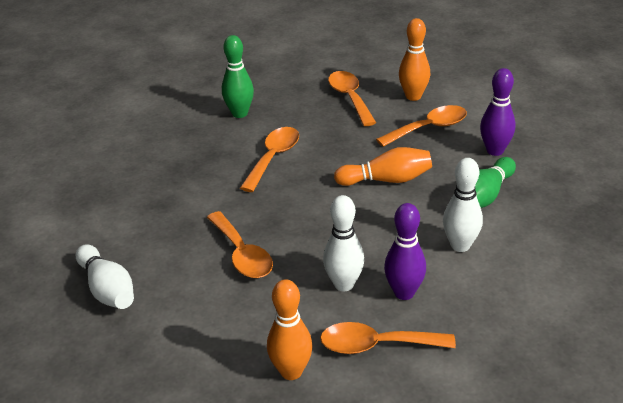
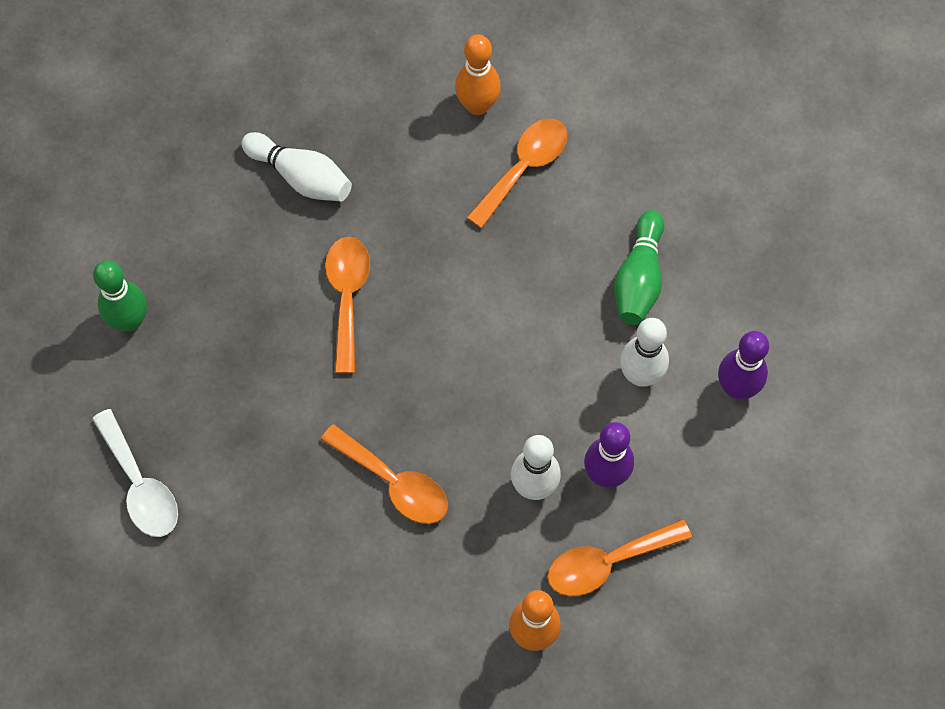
camera: 25 degrees left, 30 degrees up
white bowling pin [76,244,134,309] -> white bowling pin moved to [241,132,352,202]
green bowling pin [222,35,254,118] -> green bowling pin moved to [93,260,147,332]
orange spoon [328,71,376,126] -> none
orange bowling pin [334,147,432,186] -> none
purple bowling pin [480,68,515,156] -> purple bowling pin moved to [718,331,769,399]
none -> white spoon [92,409,178,537]

